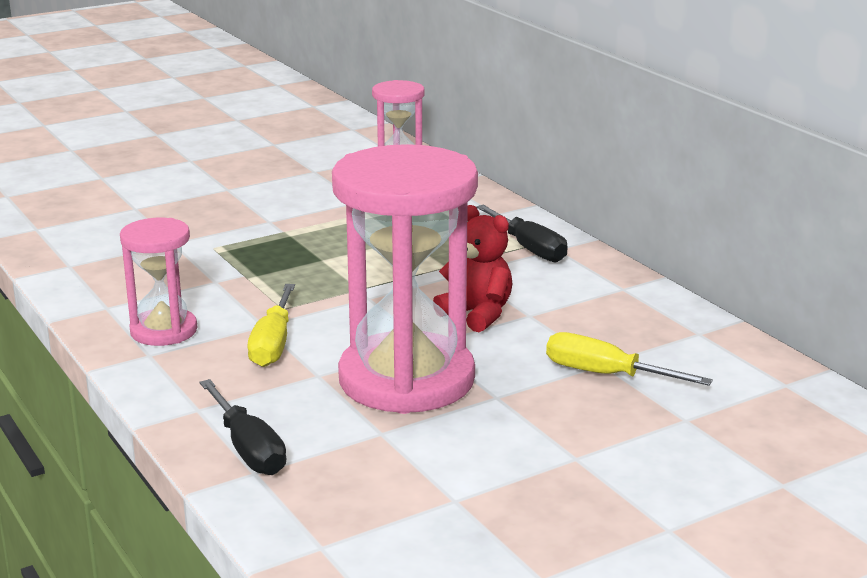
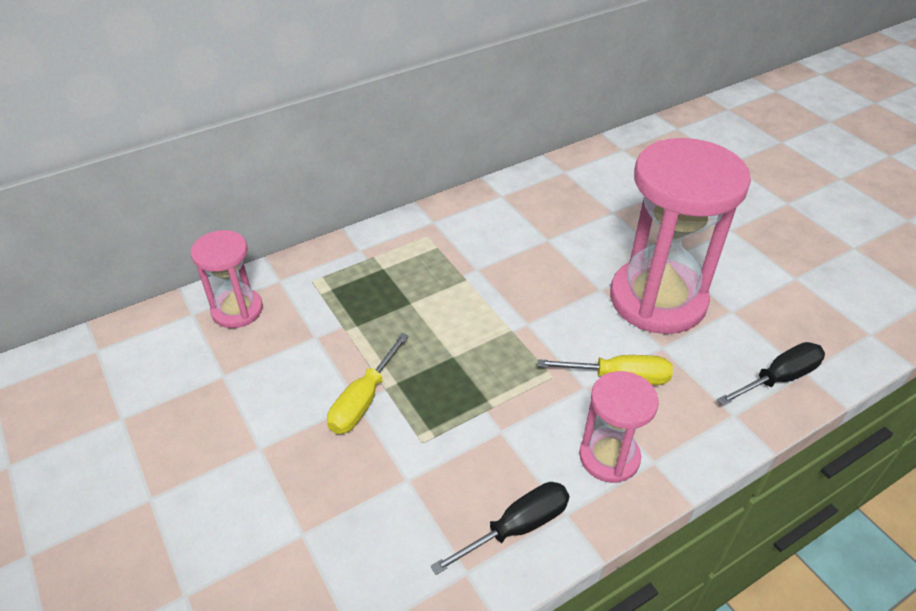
camera: 90 degrees left, 20 degrees up
red teddy bear [433,205,512,332] -> none
black screwdriver [476,205,567,263] -> black screwdriver moved to [430,482,569,575]
yellow screwdriver [546,332,713,386] -> yellow screwdriver moved to [327,333,409,434]

